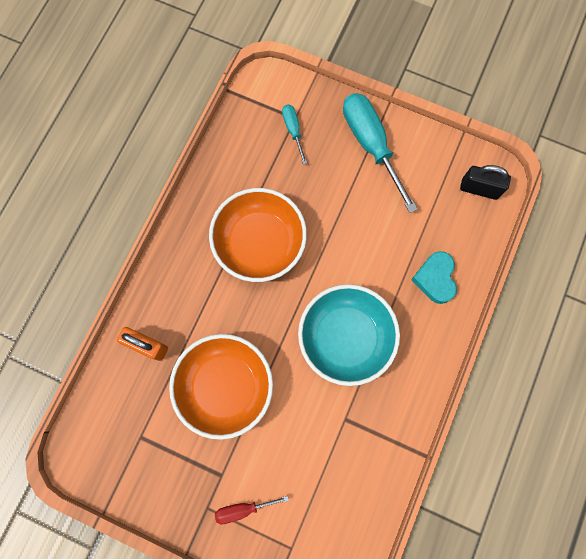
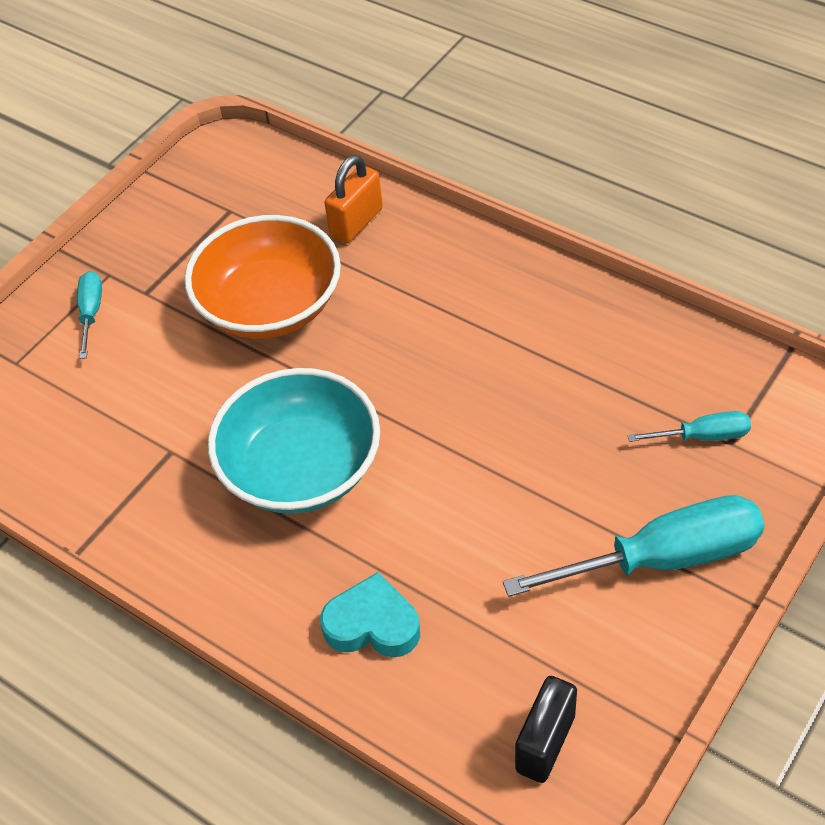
camera: 105 degrees right, 25 degrees down
orange bowl [209,188,307,282] -> none
red screwdriver [215,496,289,524] -> turquoise screwdriver [77,271,102,359]

